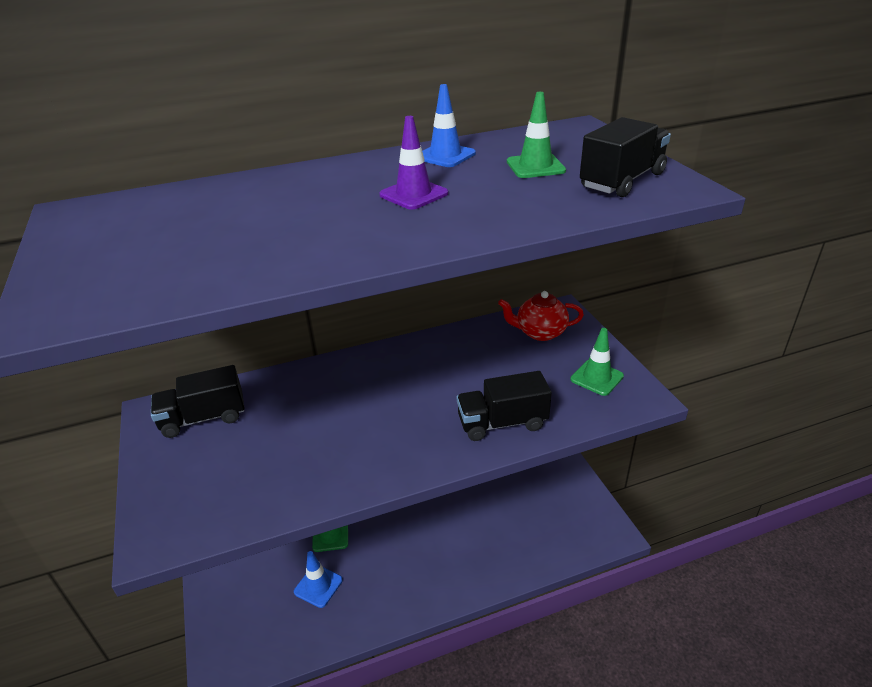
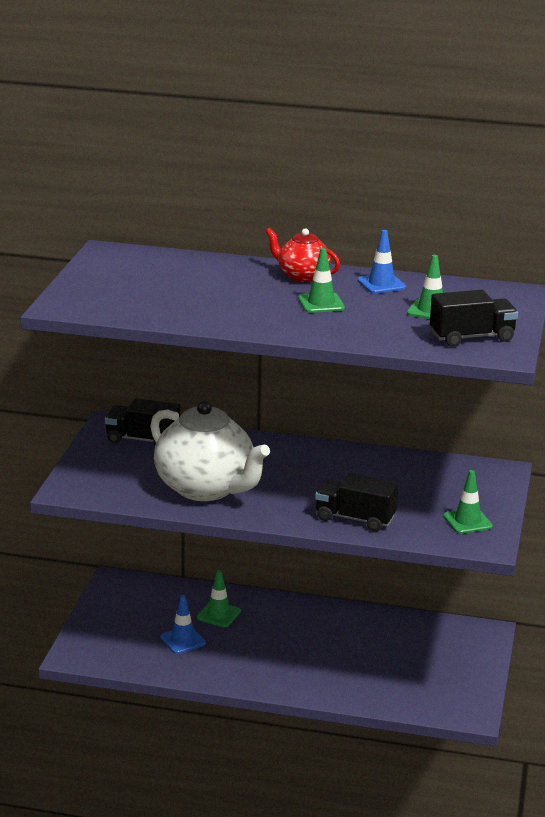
camera: 30 degrees right, 10 degrees down
purple traffic cone [379,116,448,210] -> green traffic cone [298,248,345,313]
red teapot [498,291,584,341] -> red teapot moved to [265,228,340,282]
none -> white teapot [150,400,270,501]

